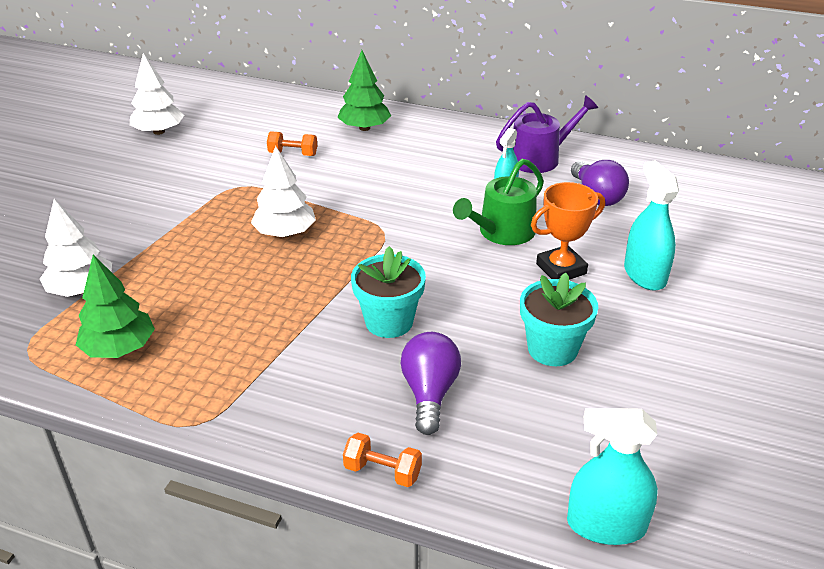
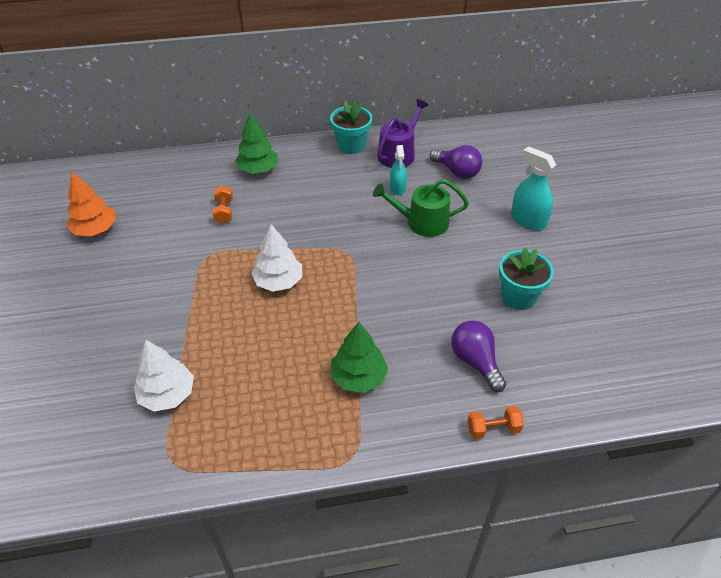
camera: 30 degrees left, 10 degrees up
green tree [76,255,155,358] -> green tree moved to [331,322,388,393]
white tree [130,53,184,135] -> orange tree [67,172,116,236]
orange dumbbell [267,131,317,156] -> orange dumbbell turned 75 degrees counterclockwise [213,186,233,224]
turquoise flower pot [351,246,426,338] -> turquoise flower pot moved to [330,101,372,154]
green watering can [453,159,544,245] -> green watering can turned 75 degrees clockwise [373,179,469,237]
orange trophy [531,182,605,280] -> none
turquoise spray bottle [567,408,658,545] -> none

